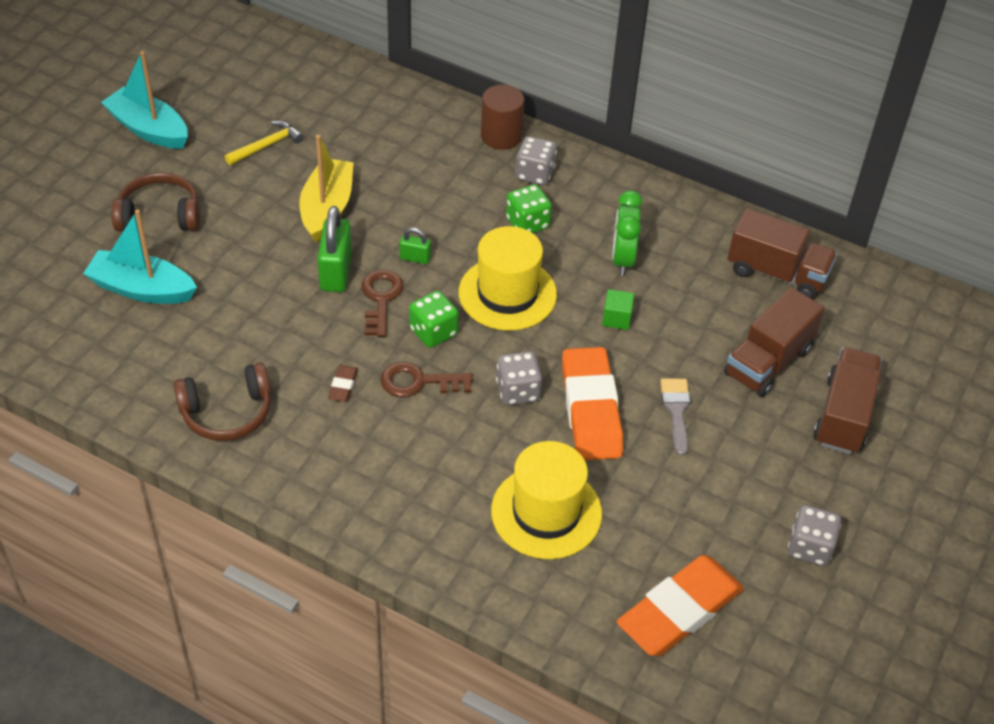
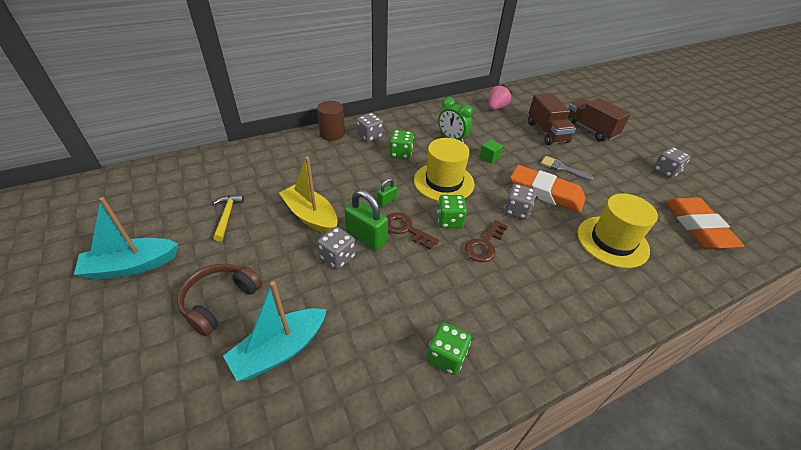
camera: 55 degrees left, 5 degrees down
brown headphones [173,363,271,441] -> green dice [427,322,471,375]
brown eraser [328,365,358,402] -> none
brown truck [728,208,837,299] -> pink strawberry [488,84,512,110]
none -> grey dice [317,227,356,269]

